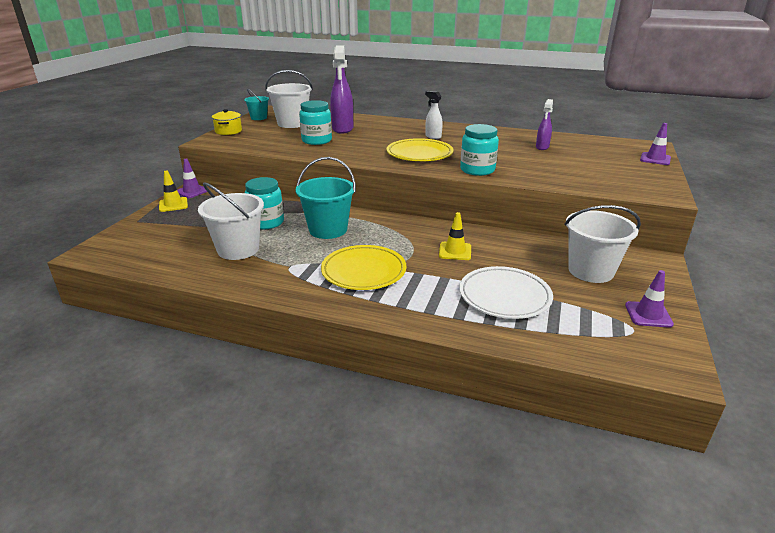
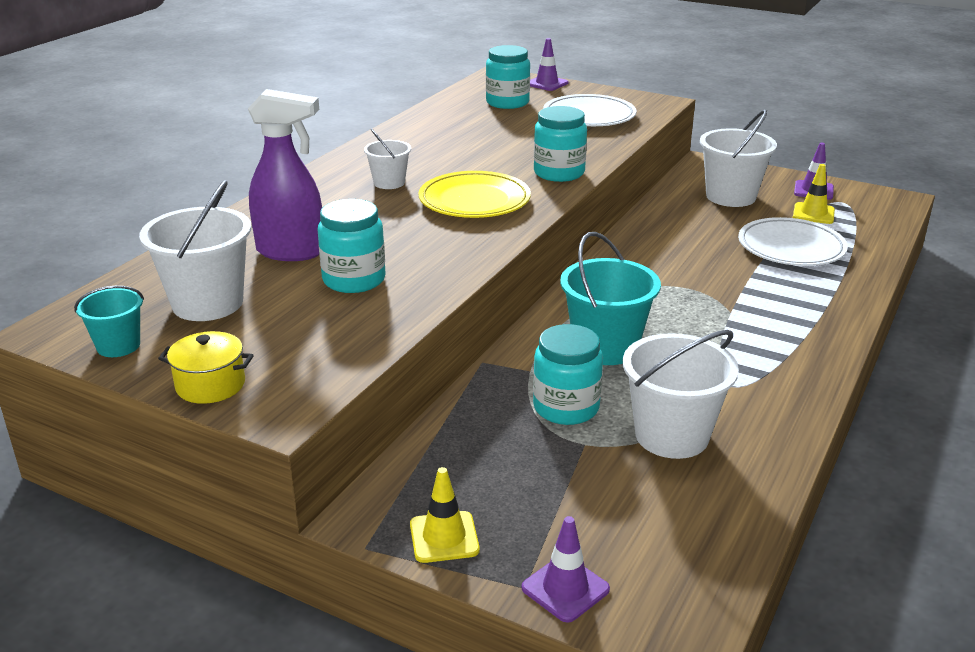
camera: 80 degrees left, 0 degrees up
purple traffic cone [177,159,207,198] -> purple traffic cone moved to [522,516,610,623]
yellow plate [321,245,406,290] -> none
white spray bottle [425,91,443,139] -> white bucket [364,129,411,189]
yellow traffic cone [439,212,471,260] -> yellow traffic cone moved to [793,164,835,224]
purple spray bottle [536,99,553,150] -> none
none -> turquoise jar [486,45,530,109]
none -> white plate [543,94,637,126]

